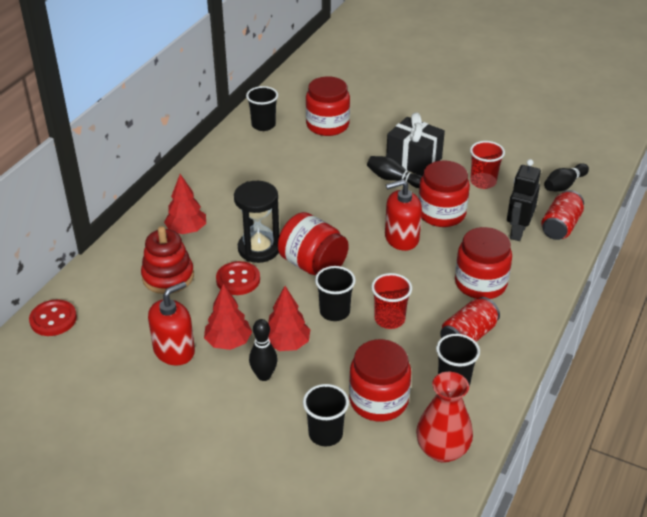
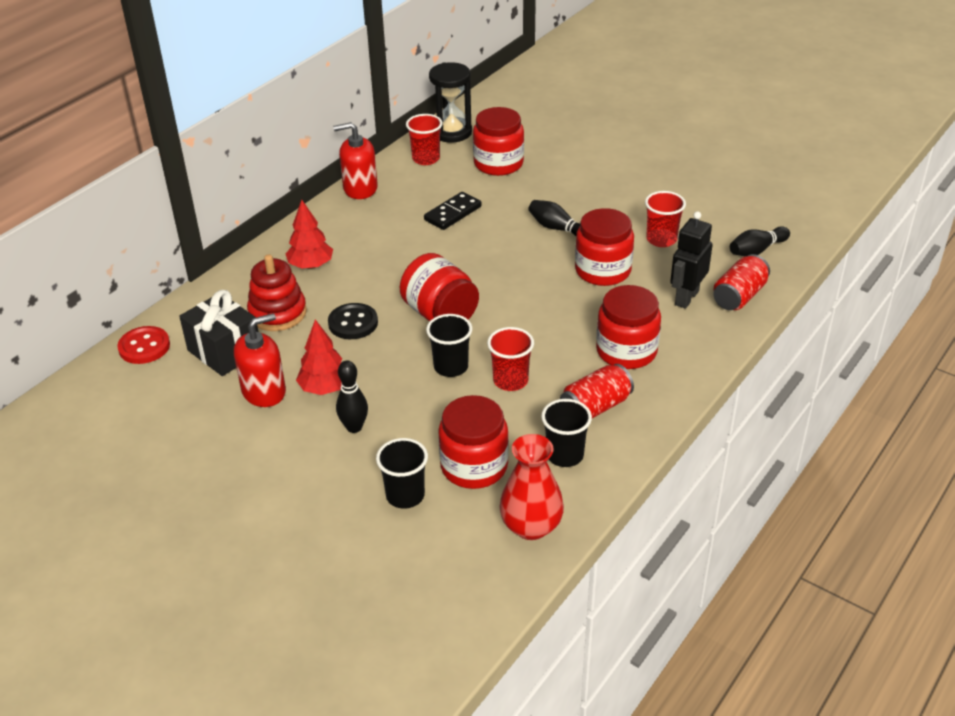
camera: 10 degrees right, 0 degrees up
red button [216,261,260,295] -> black button [328,303,378,339]
black hourglass [234,181,279,263] -> black hourglass moved to [429,62,472,143]
black cup [246,86,278,131] -> red cup [406,114,443,165]
red tree [268,286,311,351] -> none
red soap dispenser [385,179,422,251] -> red soap dispenser moved to [333,122,378,199]
black gift [386,112,445,176] -> black gift moved to [179,290,259,376]
none -> black domino [424,192,482,230]

